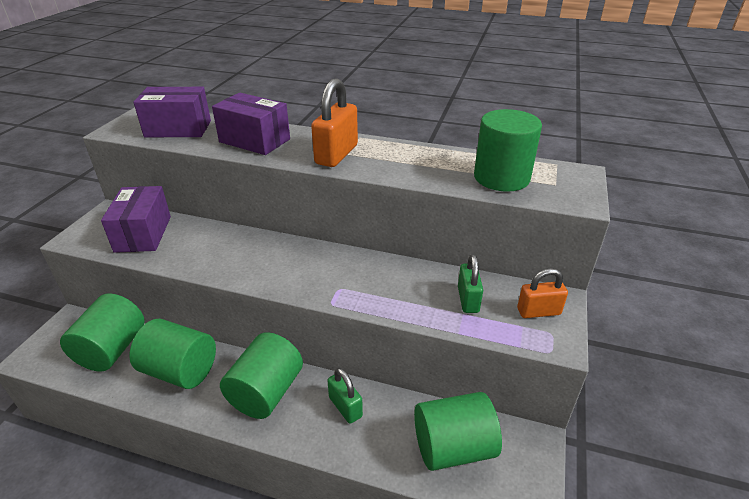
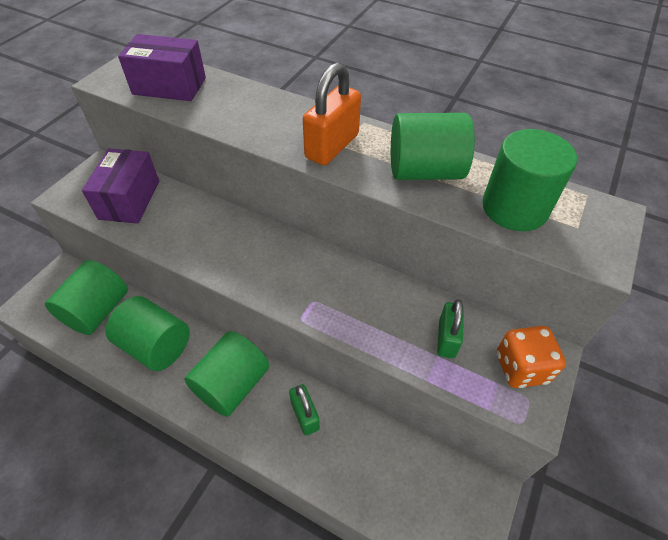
camera: 10 degrees right, 15 degrees up
purple box [212,93,290,155] -> none
green cylinder [414,392,502,471] -> green cylinder moved to [391,113,475,180]
orange padlock [517,268,568,318] -> orange dice [497,326,566,388]

